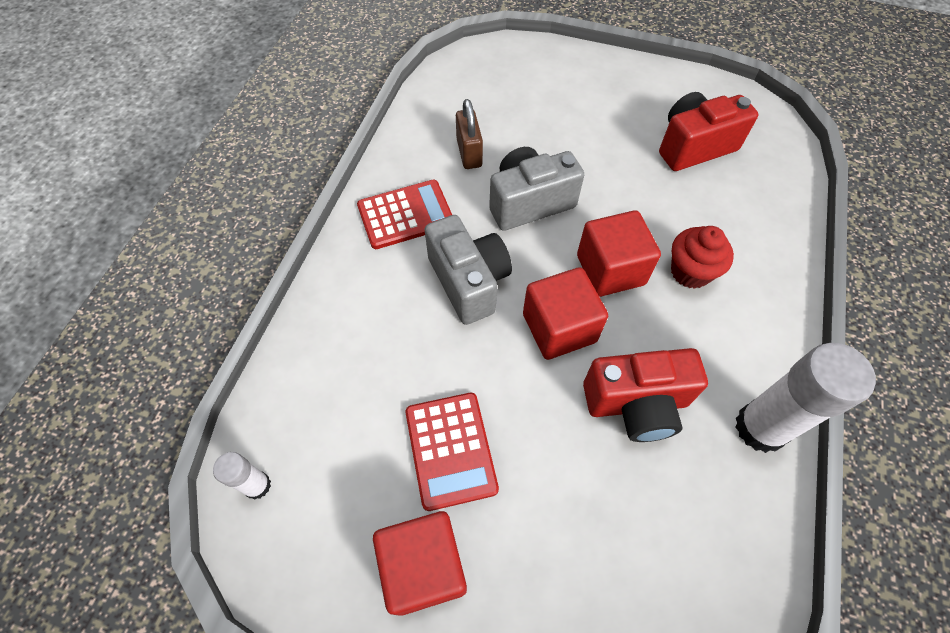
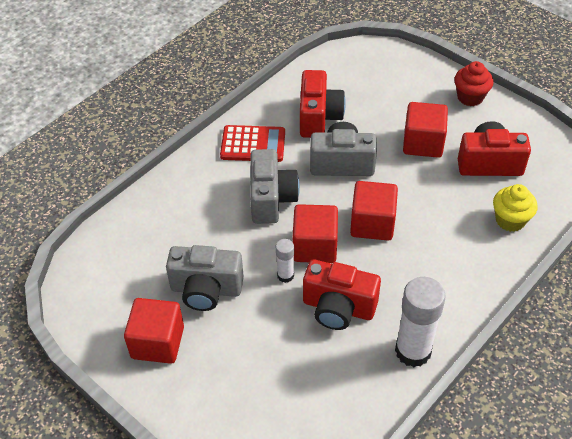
camera: 25 degrees right, 10 degrees down
white glue stick [213,452,271,500] -> white glue stick moved to [276,239,294,283]
red calculator [405,393,499,511] -> grey camera [166,245,244,311]
brown padlock [456,99,483,169] -> red camera [300,70,346,138]
red cupcake [671,226,734,289] -> red cupcake moved to [454,61,493,106]
none -> red cube [403,102,448,158]
none -> yellow cupcake [493,184,538,232]

